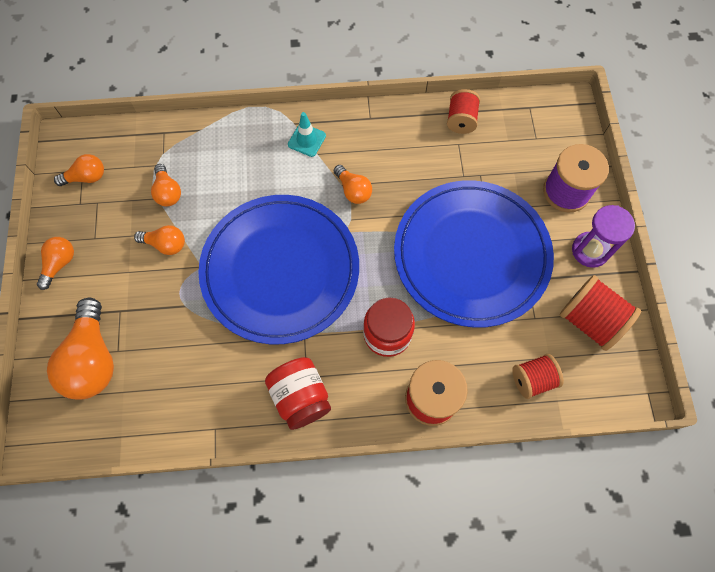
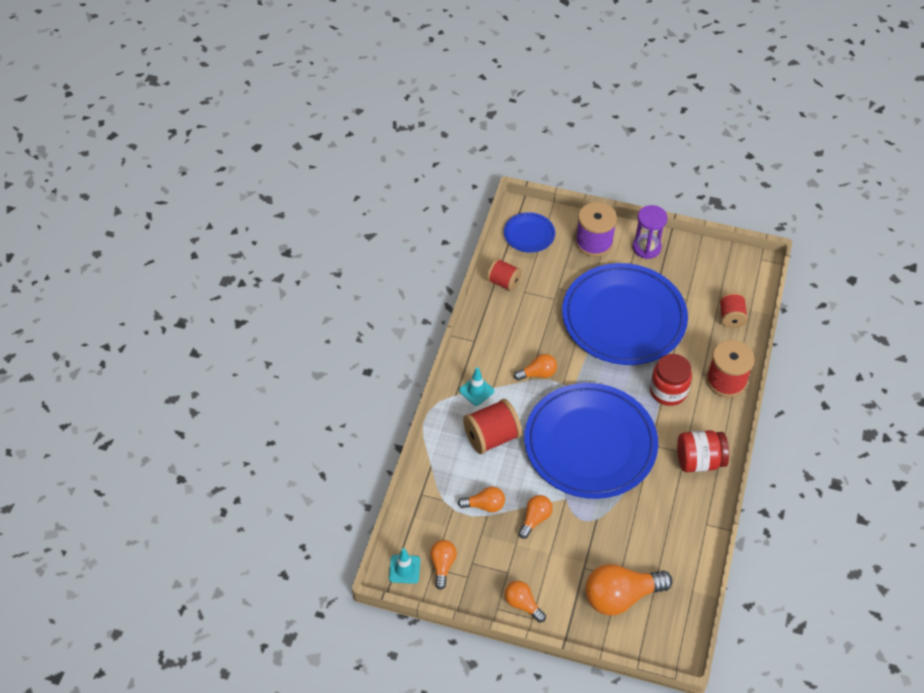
camera: 70 degrees left, 15 degrees down
orange light bulb [47,298,114,400] -> orange light bulb turned 150 degrees clockwise [585,564,673,616]
red spool [560,275,641,351] -> red spool moved to [463,399,522,454]
none -> turquoise traffic cone [389,548,420,584]
none -> blue plate [504,212,555,253]

